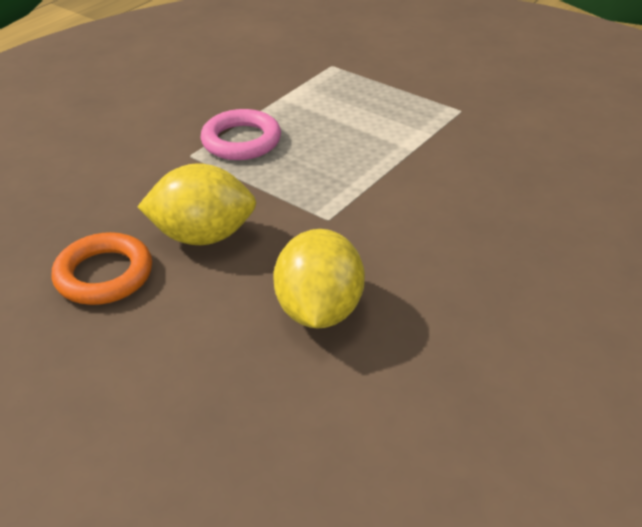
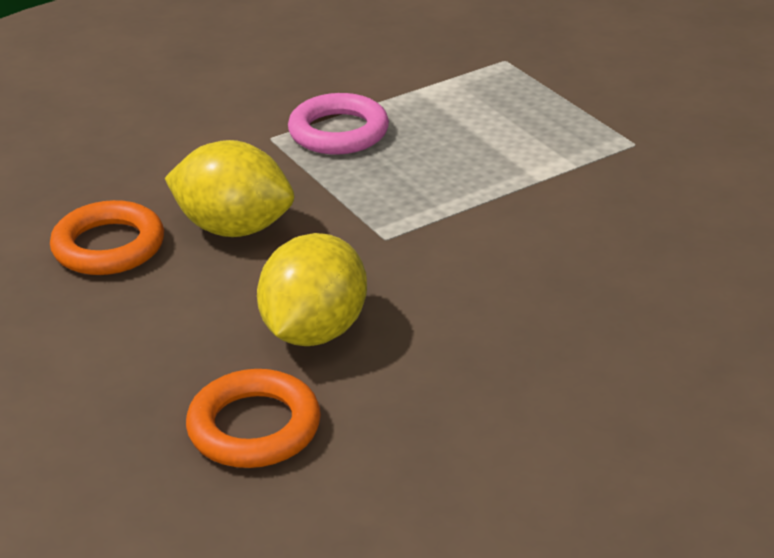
camera: 20 degrees right, 5 degrees down
none -> orange ring [186,369,321,468]

